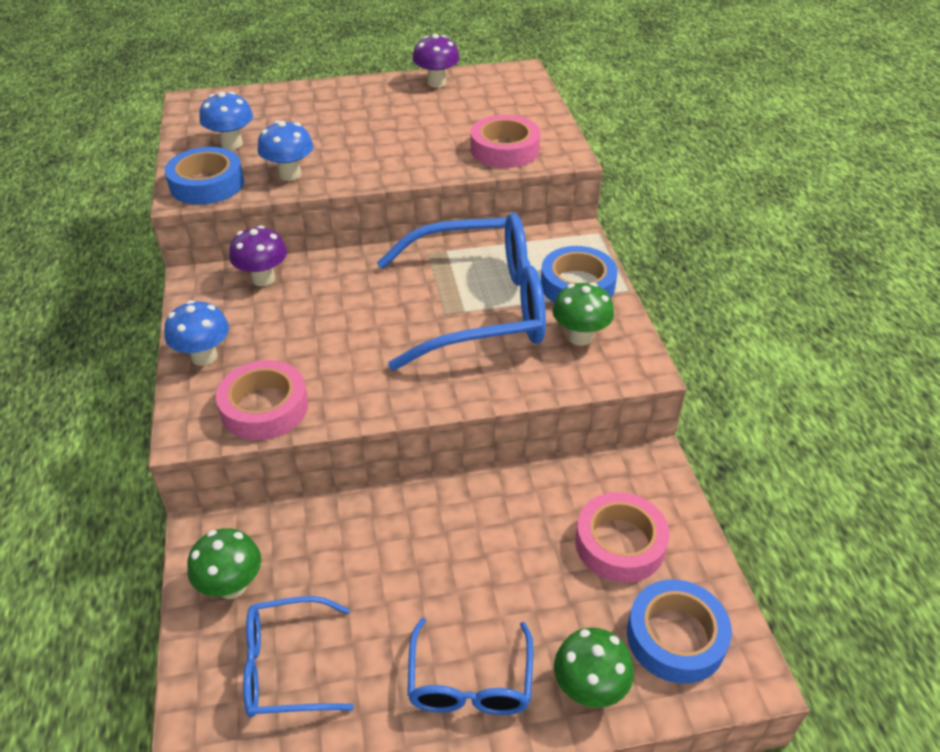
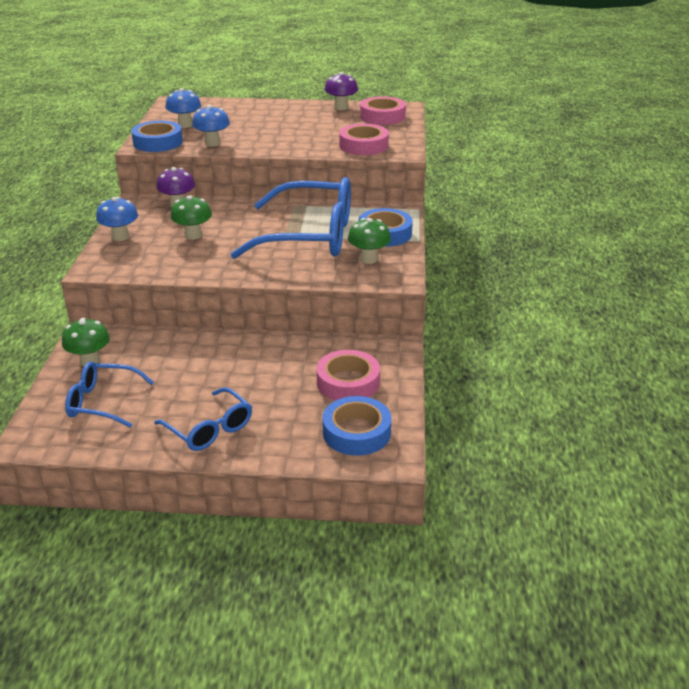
camera: 15 degrees right, 10 degrees down
pink tape [216,360,308,440] -> pink tape moved to [360,96,406,125]
blue glasses [407,618,533,715] -> blue glasses turned 60 degrees counterclockwise [154,387,252,451]
green mushroom [554,627,634,708] -> green mushroom moved to [171,195,212,240]

